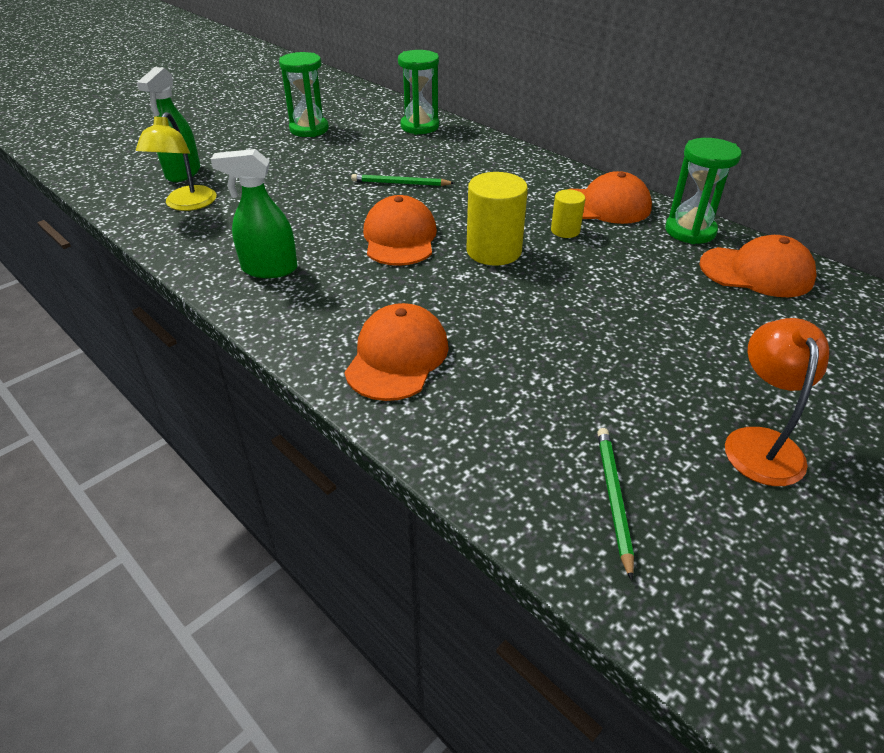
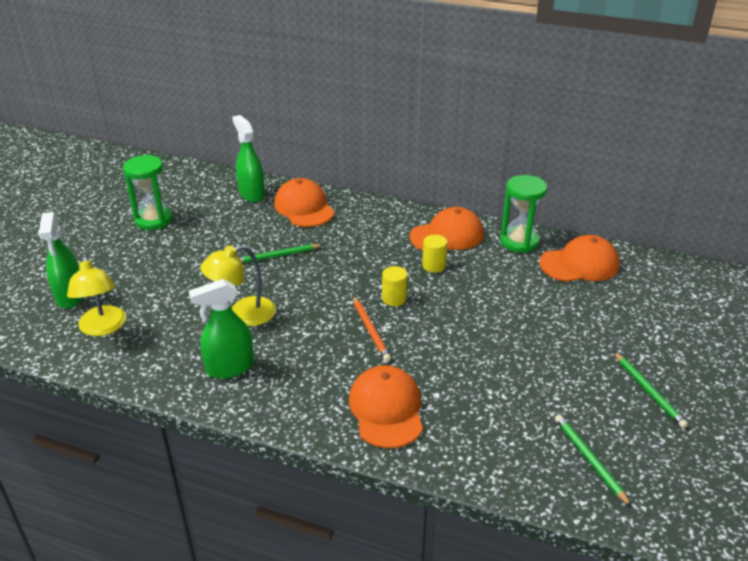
camera: 25 degrees left, 5 degrees down
orange cap [363,195,437,266] -> orange cap moved to [274,178,334,227]
green hourglass [398,50,439,135] -> green spray bottle [232,115,265,202]
yellow cylinder [466,172,528,266] -> yellow cylinder [382,266,408,306], size x0.55
orange lamp [725,318,829,486] -> green pencil [614,352,688,428]
none -> yellow lamp [200,245,276,326]
none -> orange pencil [353,296,391,362]

